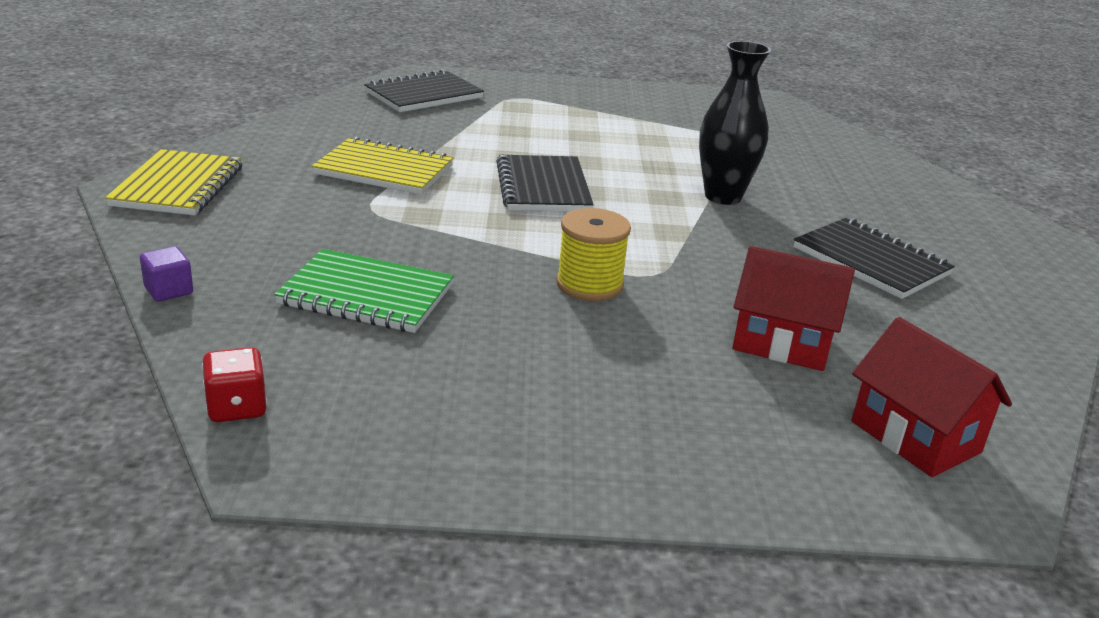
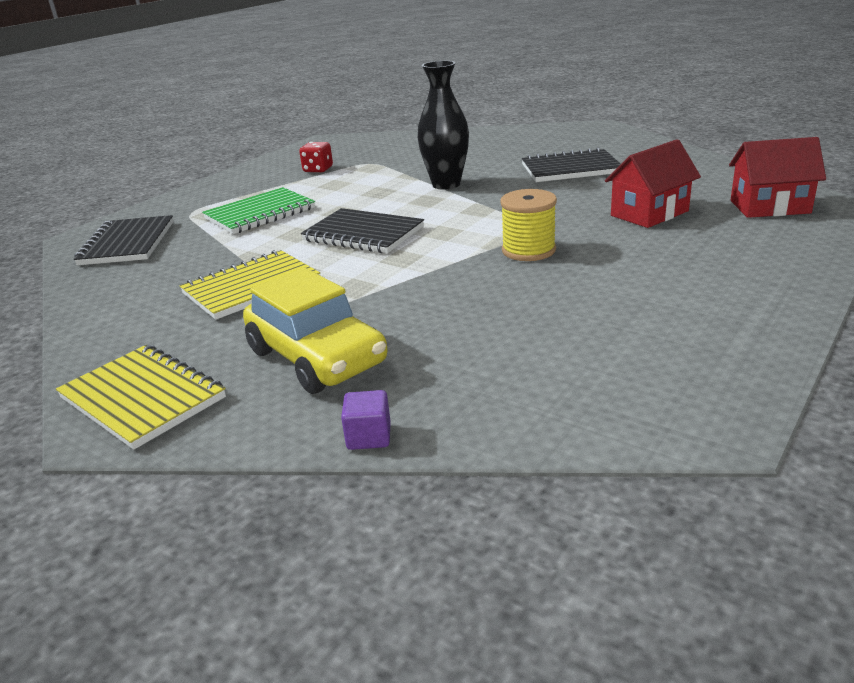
camera: 50 degrees left, 0 degrees up
red dice [202,347,267,422] -> red dice moved to [299,142,333,173]
green notebook [274,249,454,333] -> green notebook moved to [202,187,315,234]
none -> yellow car [243,268,388,394]

